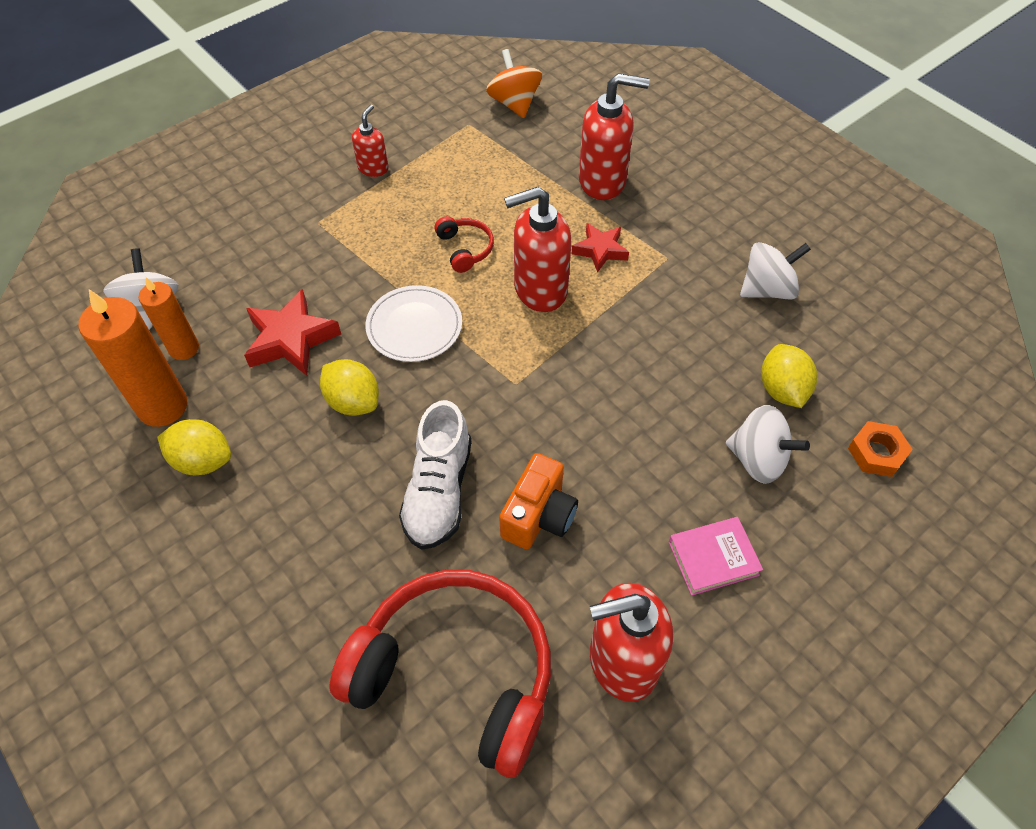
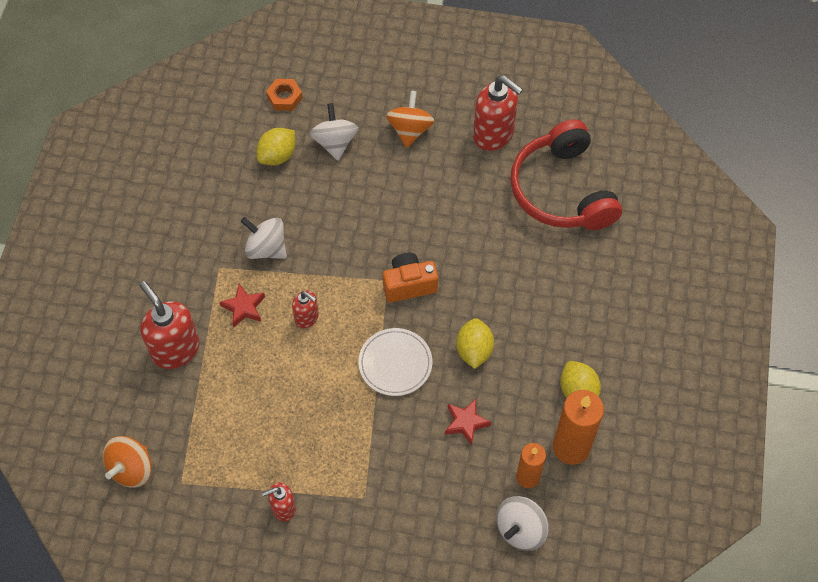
camera: 130 degrees left, 5 degrees up
red star [244,289,341,376] -> red star [445,399,491,446], size x0.64
white shoe [399,400,471,550] -> none
red headphones [434,216,494,273] -> none
orange camera [499,453,578,549] -> orange camera moved to [383,253,438,303]
red soap dispenser [504,187,571,312] -> red soap dispenser [292,291,319,328], size x0.54
pink book [669,517,763,596] -> orange spinning top [386,91,434,148]
white spinning top [740,242,811,300] -> white spinning top moved to [241,217,287,259]

